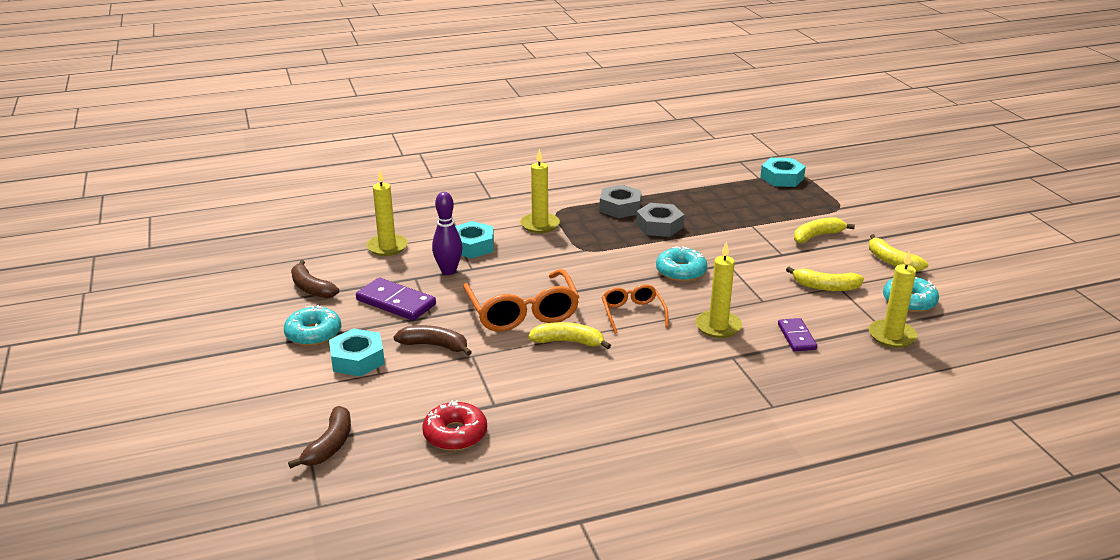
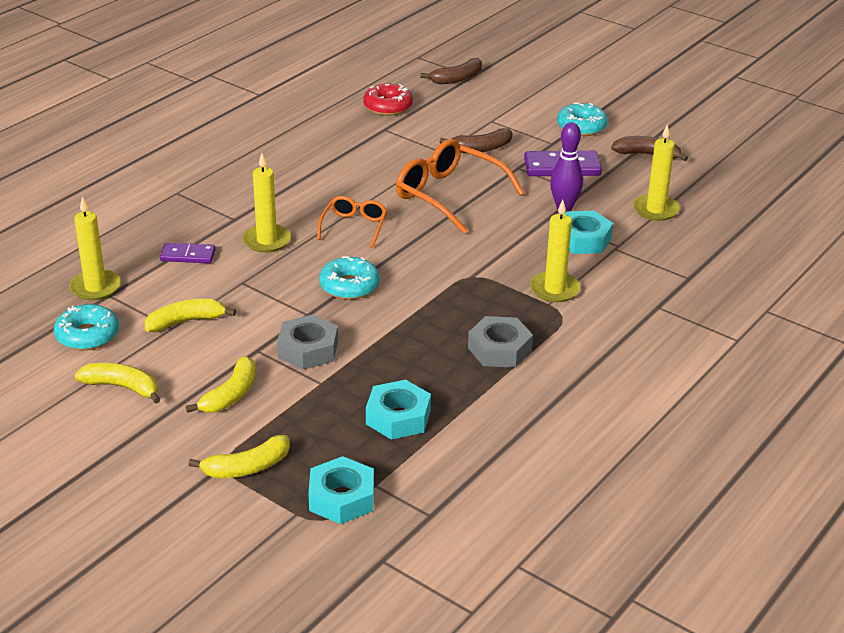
camera: 145 degrees right, 5 degrees up
brown banana [288,406,351,469] -> brown banana turned 105 degrees counterclockwise [420,58,482,84]
turquoise nut [329,328,385,377] -> turquoise nut moved to [366,380,431,440]
yellow banana [528,322,611,349] -> yellow banana moved to [188,435,290,478]
orange glasses [602,284,669,334] -> orange glasses turned 120 degrees counterclockwise [317,196,387,248]
grey nut [636,203,684,237] -> grey nut moved to [277,314,338,370]
purple domino [778,318,817,351] -> purple domino turned 45 degrees counterclockwise [160,243,216,263]

